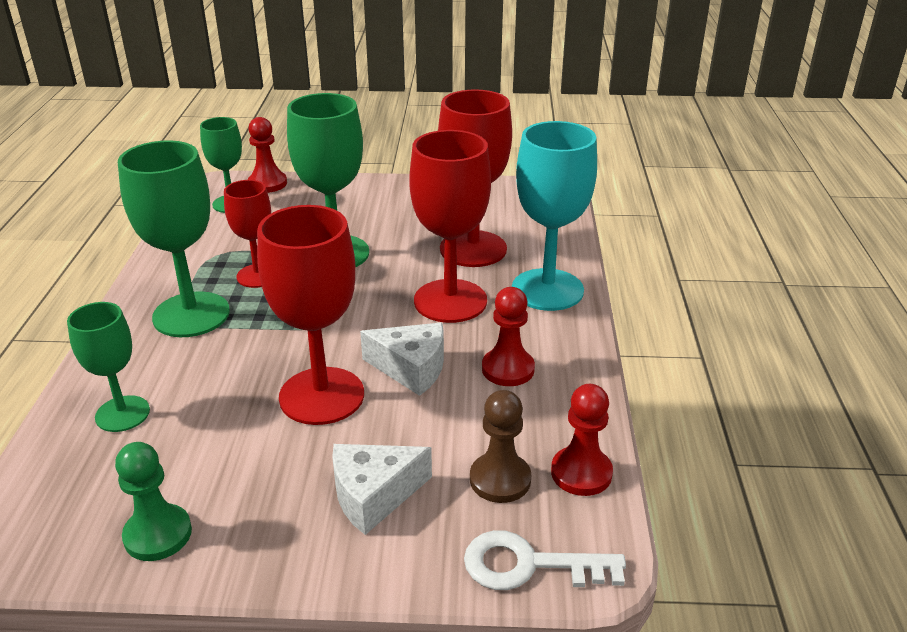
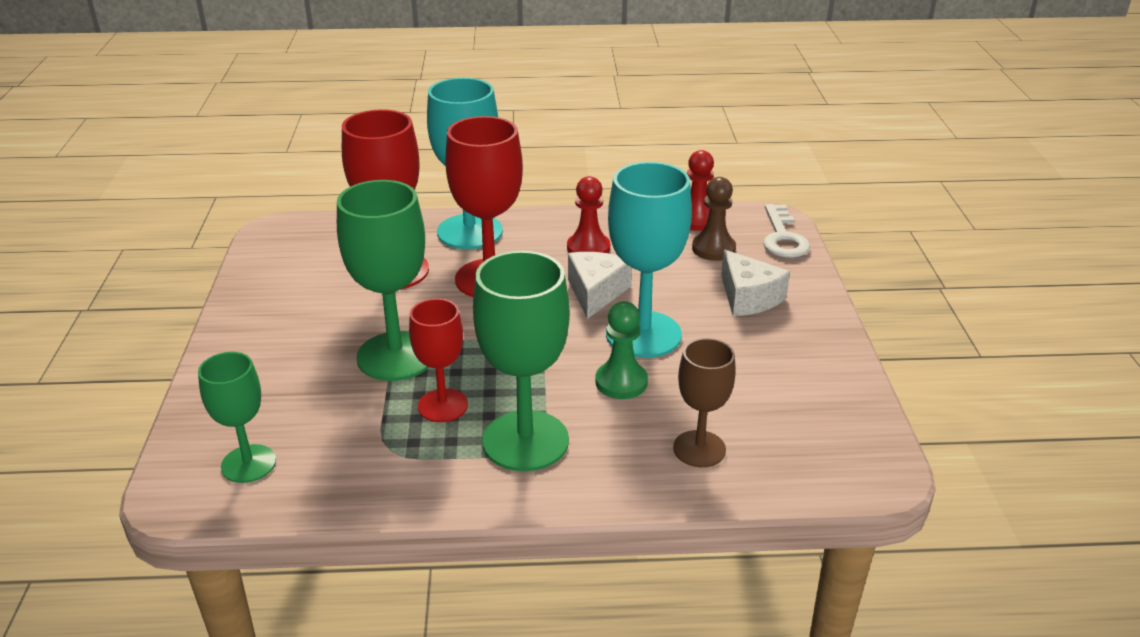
camera: 95 degrees left, 0 degrees up
green goblet [67,302,150,432] -> brown goblet [673,338,736,467]
green pawn [115,442,192,561] -> green pawn moved to [596,301,648,399]
red pawn [248,117,287,193] -> none
red goblet [257,205,364,425] -> turquoise goblet [606,162,692,358]

